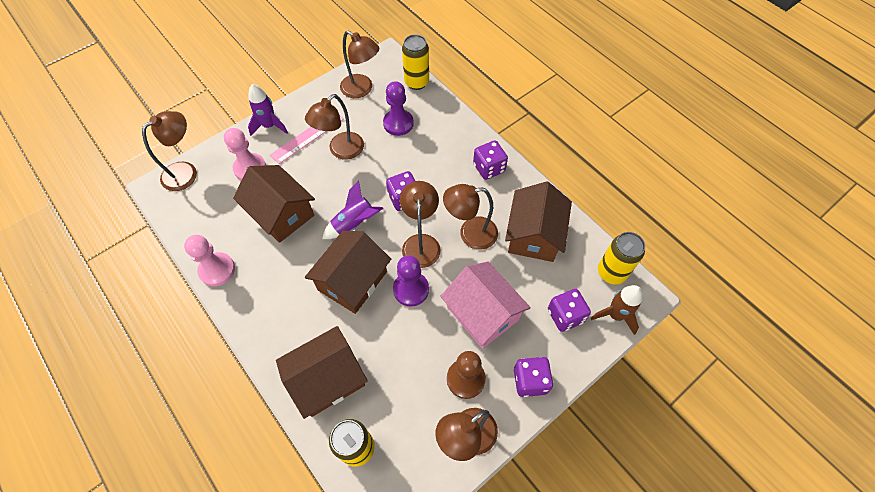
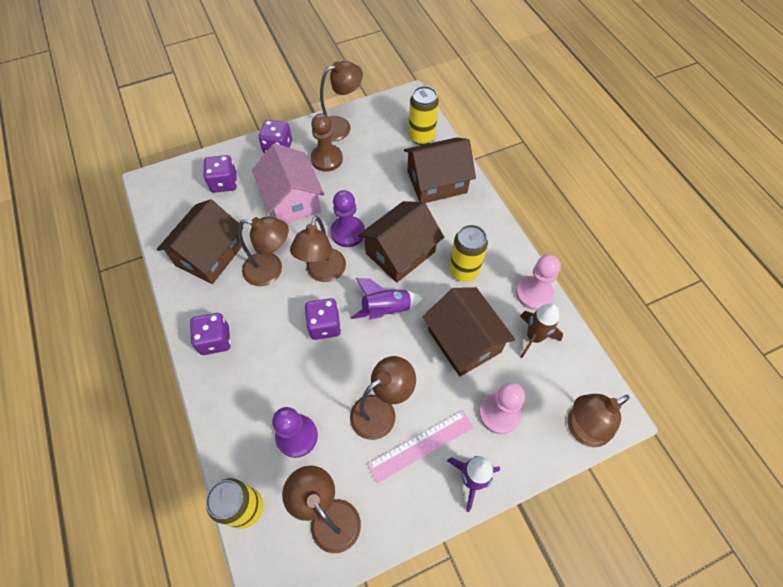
camera: 165 degrees left, 0 degrees up
brown rocket [591,285,643,335] -> brown rocket moved to [520,303,563,358]
yellow can [598,232,645,284] -> yellow can moved to [449,225,488,282]

